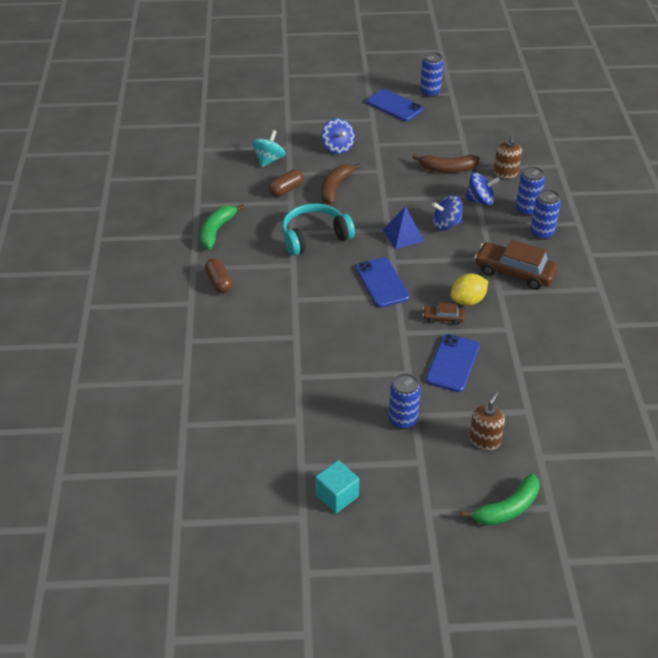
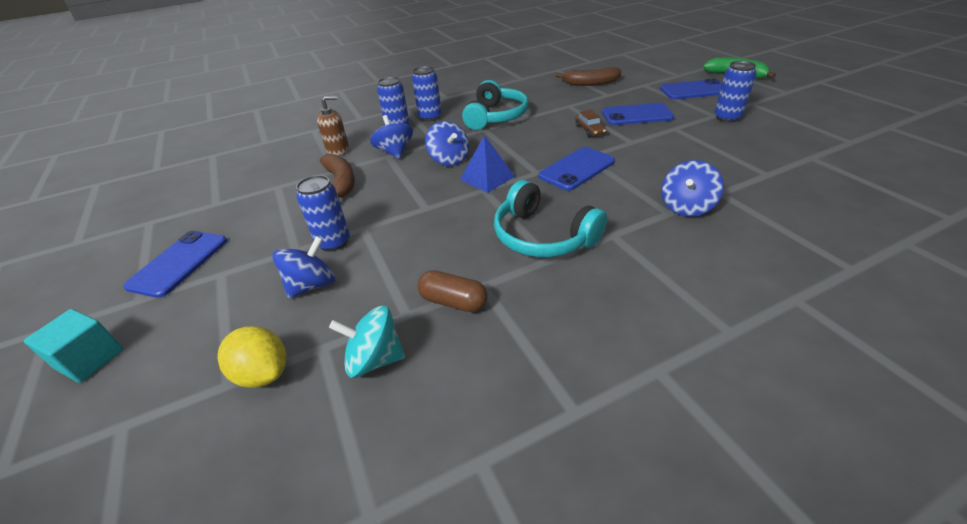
camera: 110 degrees left, 5 degrees down
green banana [200,204,244,249] -> none
brown capsule [205,258,233,293] -> none
turquoise cube [315,460,359,513] -> turquoise cube moved to [24,309,123,383]
brown banana [321,163,361,204] -> brown banana moved to [556,67,621,86]
blue can [420,52,443,97] -> blue can moved to [296,175,350,252]
yellow lemon [451,274,488,306] -> yellow lemon moved to [217,326,286,388]
brown soap dispenser [469,391,505,450] -> blue phone [660,79,722,99]
brown car [474,240,558,290] -> turquoise headphones [462,80,529,130]
none -> blue spinning top [661,160,724,217]

